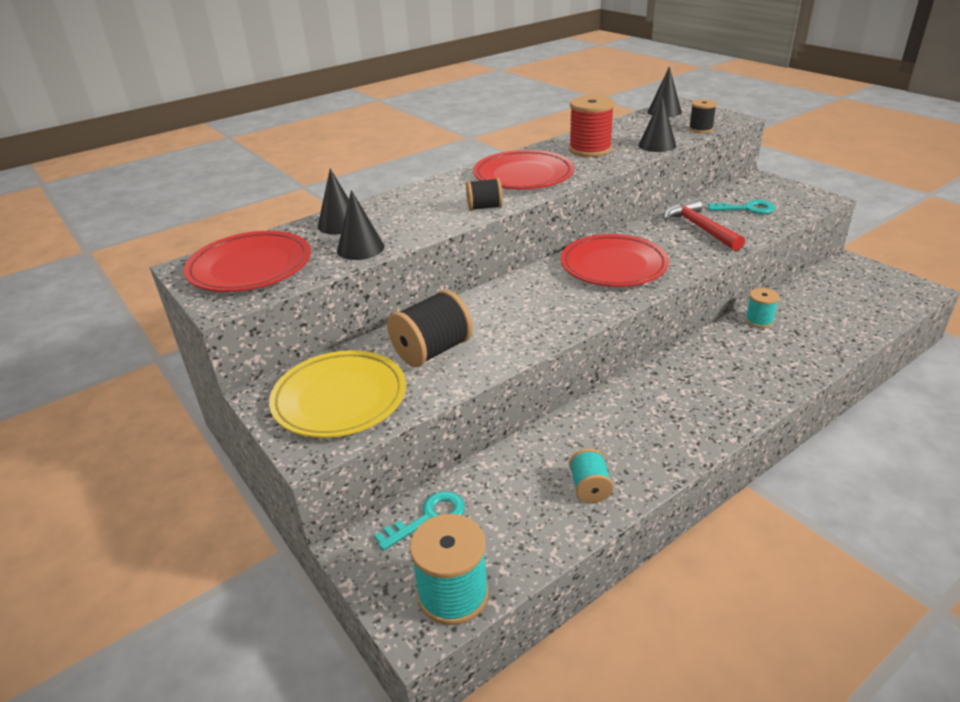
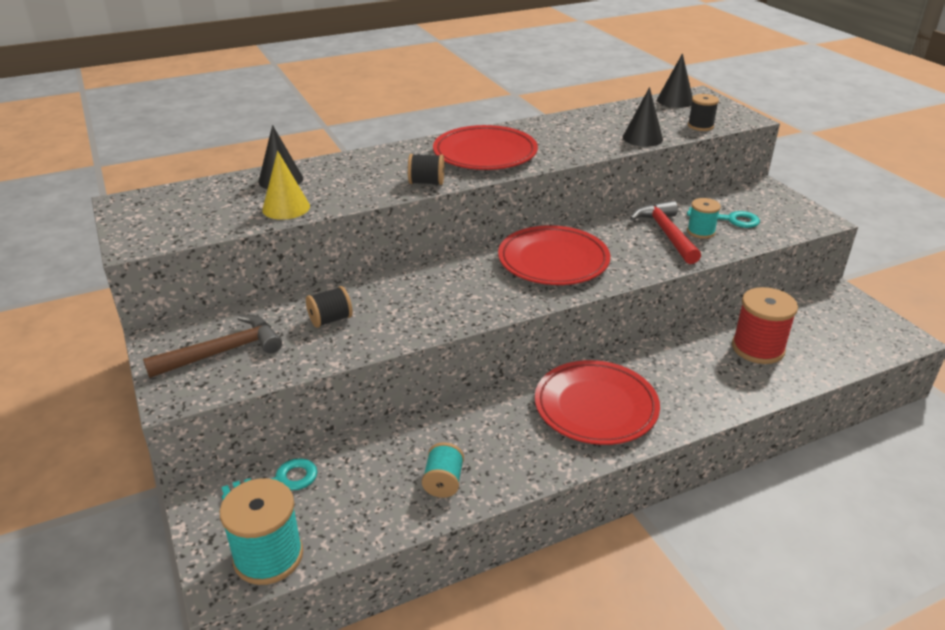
camera: 10 degrees right, 0 degrees up
red plate [184,231,311,292] -> red plate moved to [535,360,660,445]
yellow plate [269,350,406,438] -> brown hammer [143,315,282,378]
black cone [337,190,385,260] -> yellow cone [262,151,310,220]
black spool [387,290,473,367] -> black spool [306,286,353,328], size x0.58
red spool [569,95,615,157] -> red spool moved to [732,287,798,364]
turquoise spool [745,288,779,328] -> turquoise spool moved to [687,198,721,239]

